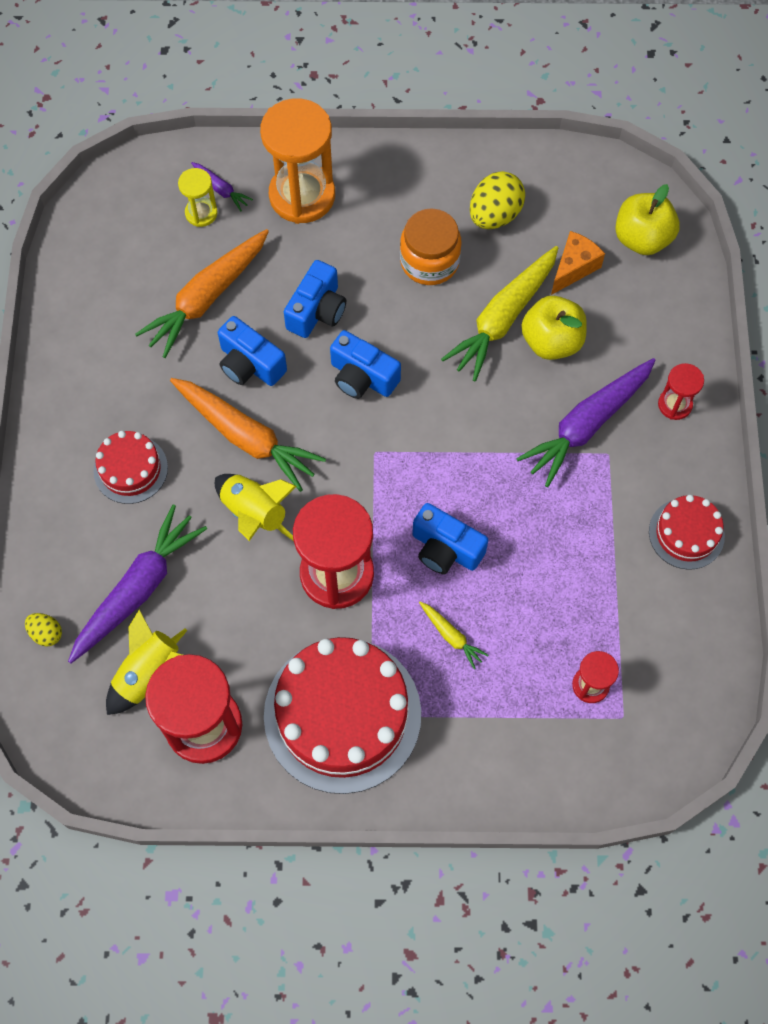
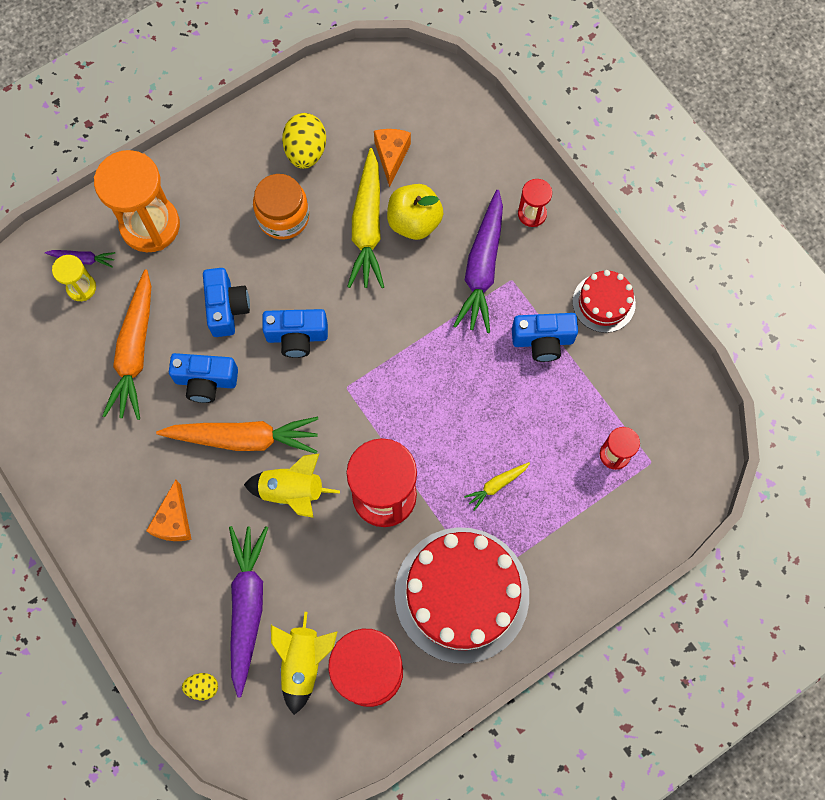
camera: 35 degrees left, 5 degrees up
red cake [93,431,168,504] -> orange cheese [146,480,192,541]
blue camera [412,503,488,574] -> blue camera moved to [512,313,578,362]
yellow carrot [419,602,489,669] -> yellow carrot turned 135 degrees clockwise [464,462,530,511]
yellow apple [615,184,680,255] -> none

